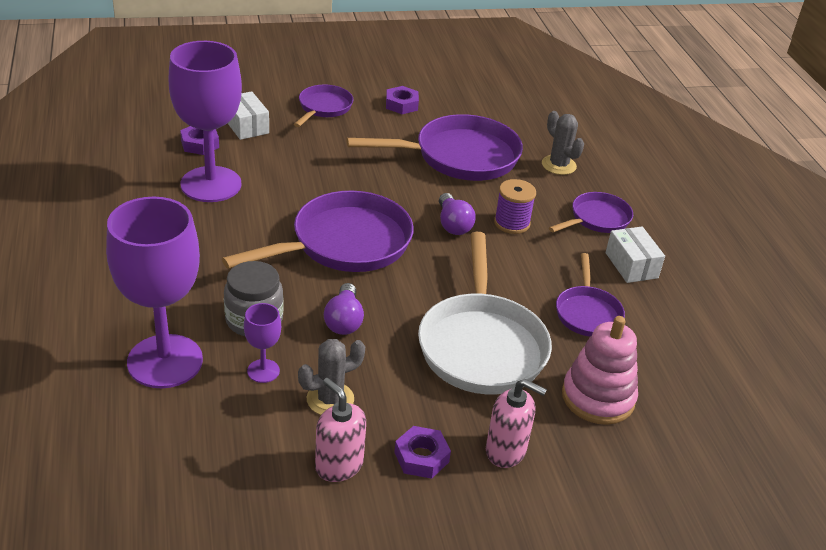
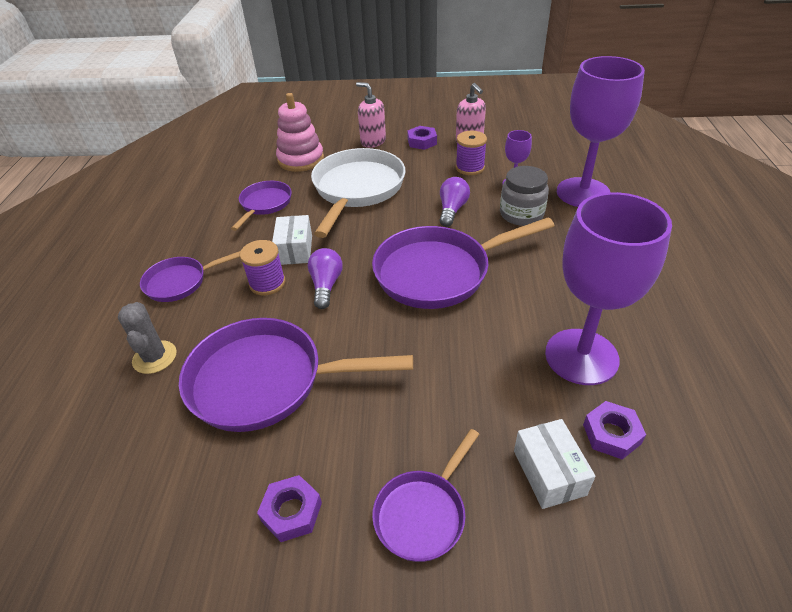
camera: 160 degrees left, 5 degrees up
grey cactus [298,339,365,415] -> purple spool [456,131,487,175]
white box [605,226,665,283] -> white box moved to [272,215,312,265]

